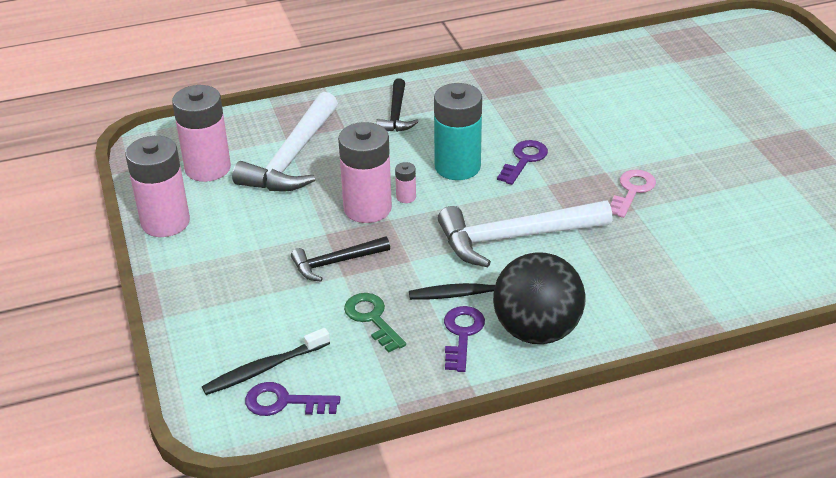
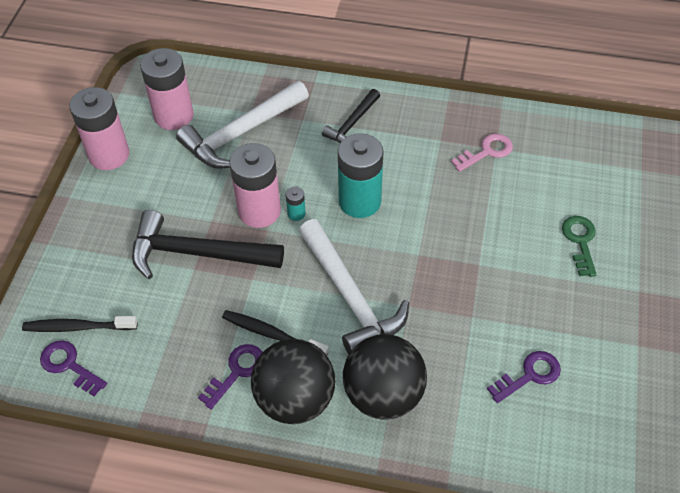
camera: 30 degrees right, 15 degrees up
black hammer [291,236,390,281] -> black hammer [132,210,284,279], size x1.78
green key [344,293,406,353] -> green key moved to [562,216,597,277]
pink battery [395,162,416,203] -> turquoise battery [286,186,306,221]
white hammer [438,200,612,267] -> white hammer turned 135 degrees counterclockwise [299,219,409,354]
purple key [497,140,548,185] -> purple key moved to [487,351,561,403]
pink key [610,170,656,218] -> pink key moved to [451,133,513,172]
none -> black ball [343,334,427,419]

